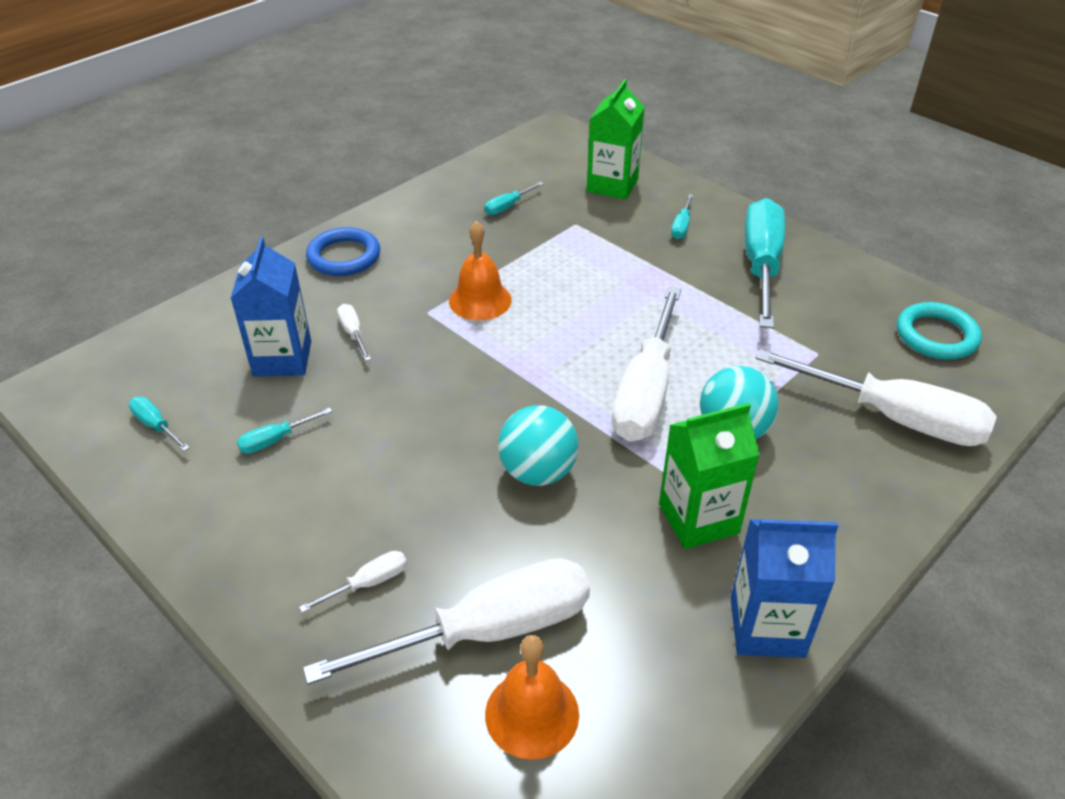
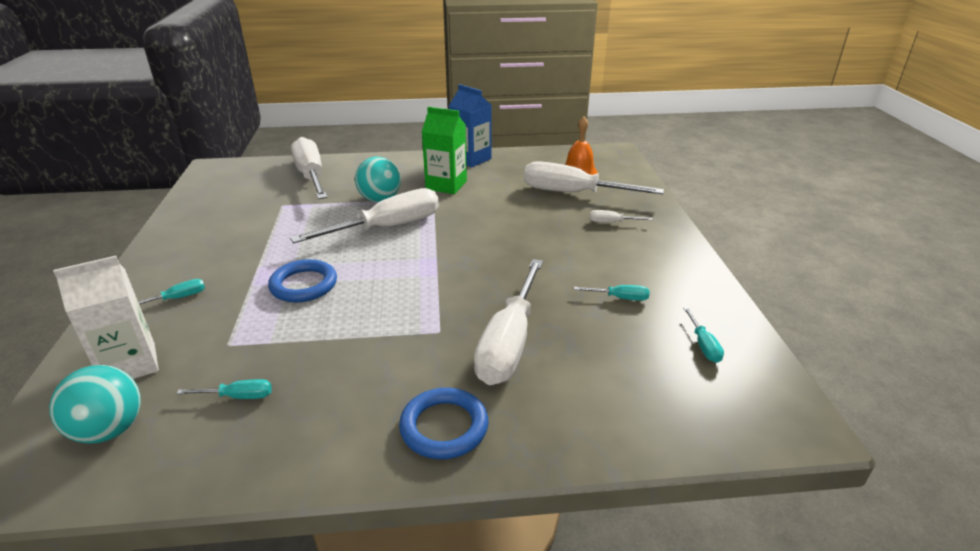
camera: 140 degrees left, 10 degrees down
blue carton [231,237,311,377] -> none
white screwdriver [337,304,371,361] -> white screwdriver [474,259,543,385], size x2.42
orange bell [449,221,512,320] -> none
turquoise ball [498,405,579,486] -> turquoise ball moved to [49,365,141,444]
green carton [587,79,645,200] -> white carton [53,256,159,379]
turquoise screwdriver [745,198,785,328] -> none
turquoise ring [897,302,982,360] -> none
none -> blue ring [268,259,337,303]

